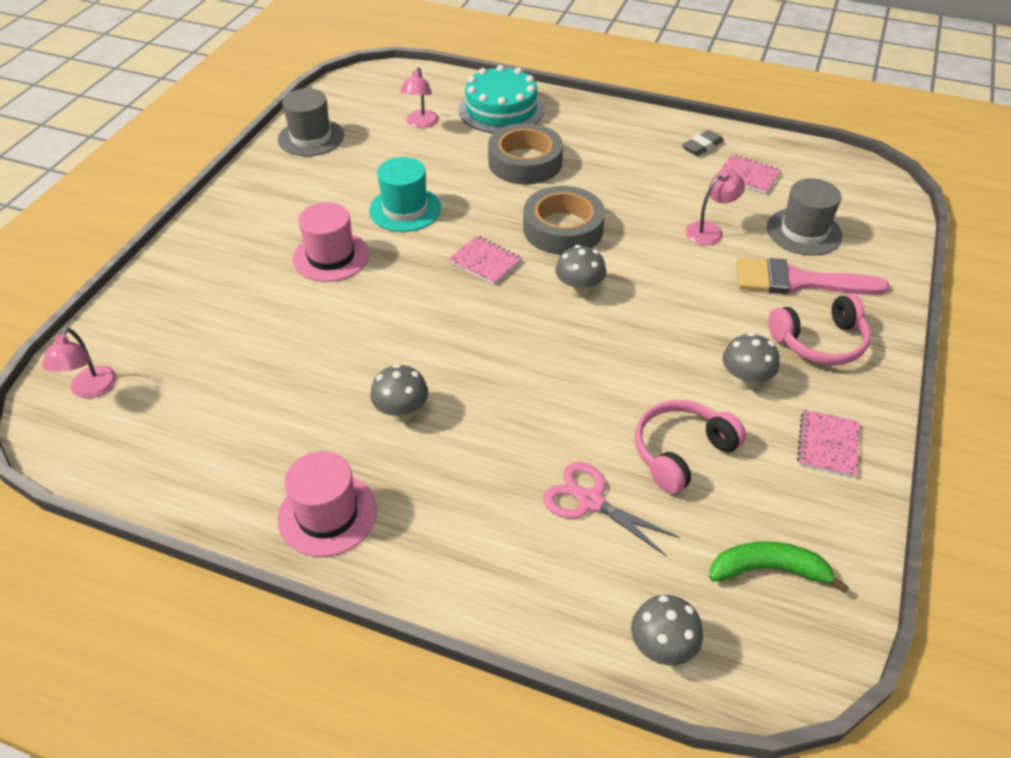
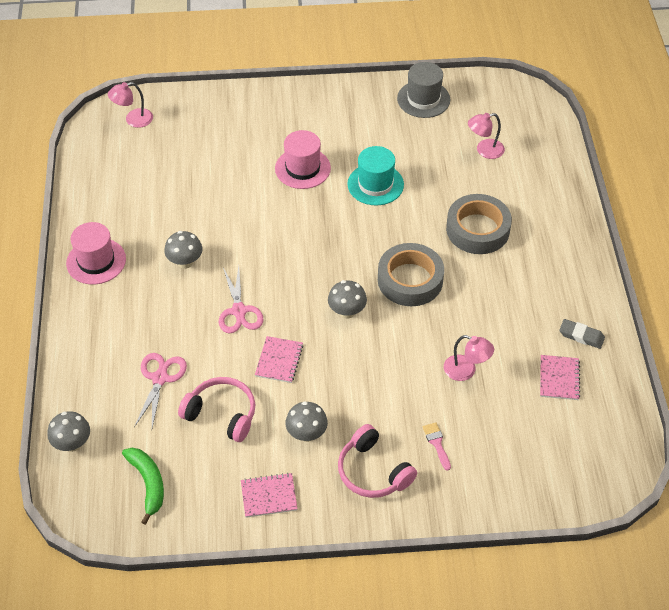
camera: 65 degrees right, 5 degrees up
pink notebook [449,236,522,285] -> pink notebook moved to [255,336,303,383]
turquoise cake [458,65,544,133] -> none
pink brush [736,258,890,295] -> pink brush [423,422,451,471], size x0.43
grey hat [767,178,842,256] -> none
none -> pink scissors [219,266,264,334]

